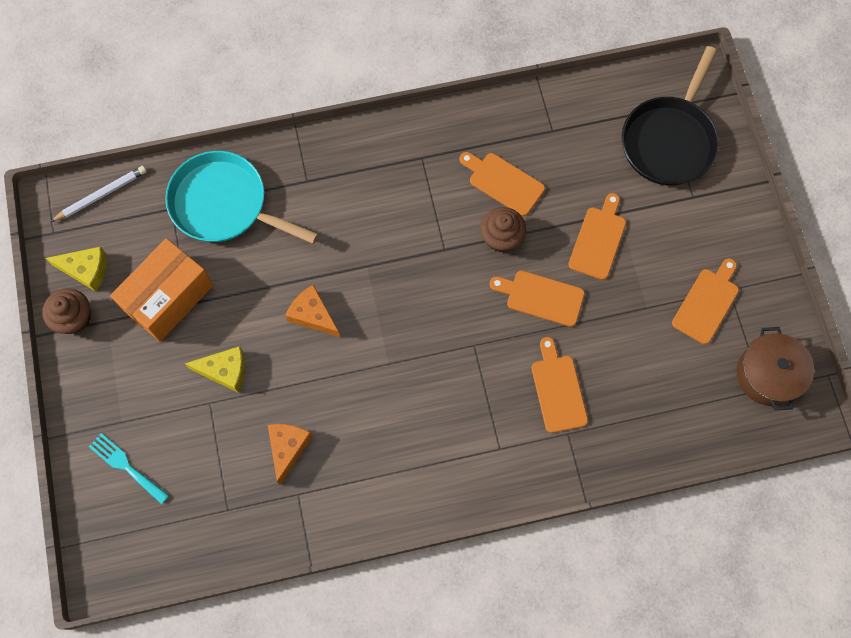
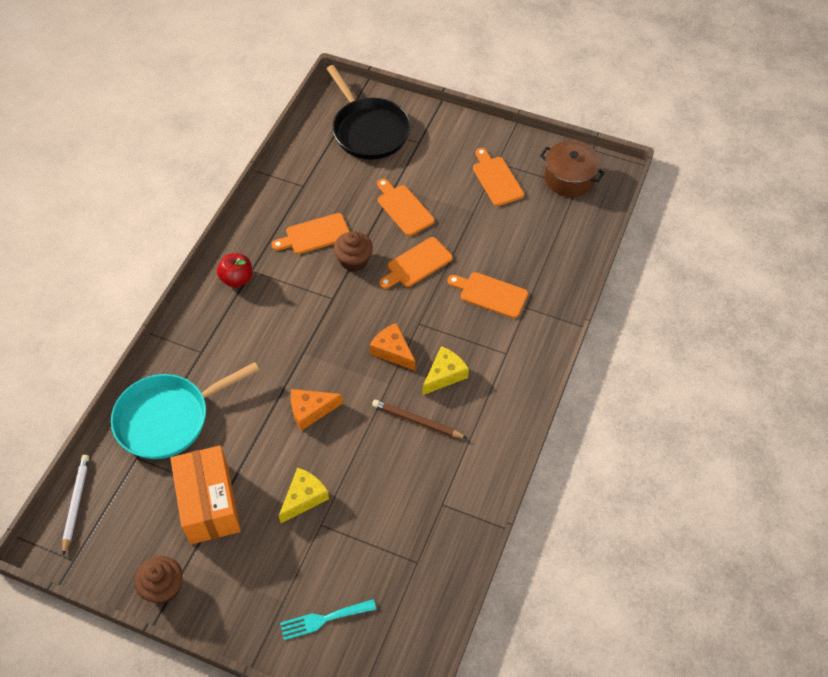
camera: 55 degrees left, 15 degrees down
yellow cheese [46,247,107,292] -> yellow cheese moved to [422,346,469,395]
orange cheese [268,424,313,485] -> orange cheese moved to [370,323,416,371]
none -> red apple [217,253,253,288]
none -> brown pencil [372,400,467,438]

